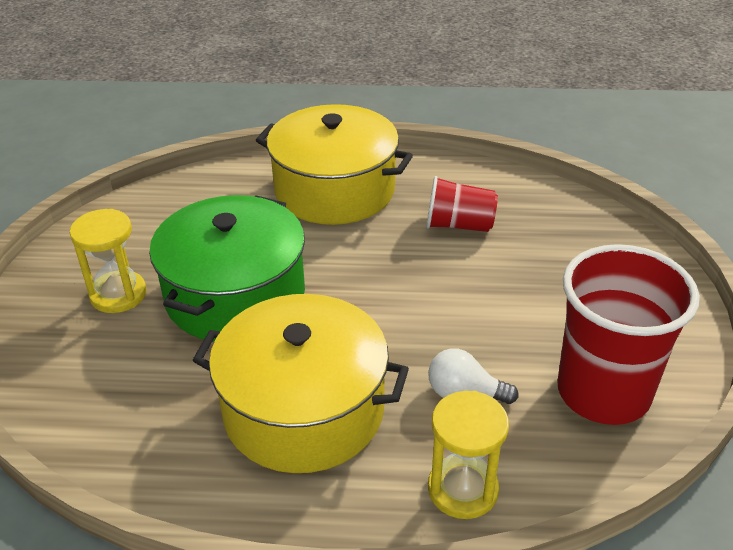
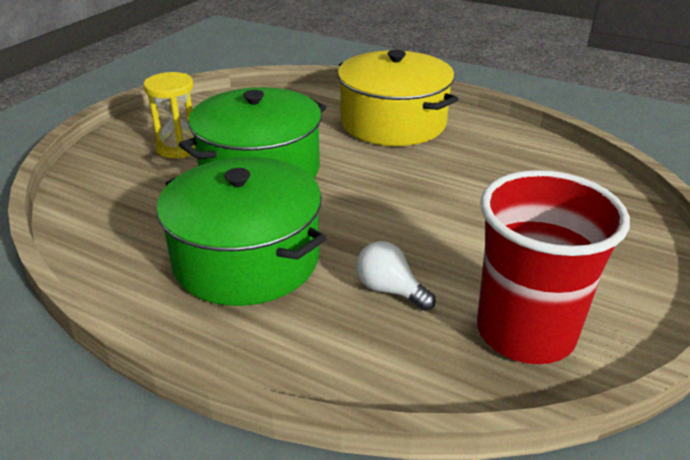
camera: 25 degrees right, 5 degrees down
yellow pot [193,294,409,473] -> green pot [156,157,327,306]
red cup [426,176,498,232] -> none
yellow hourglass [428,391,509,519] -> none

